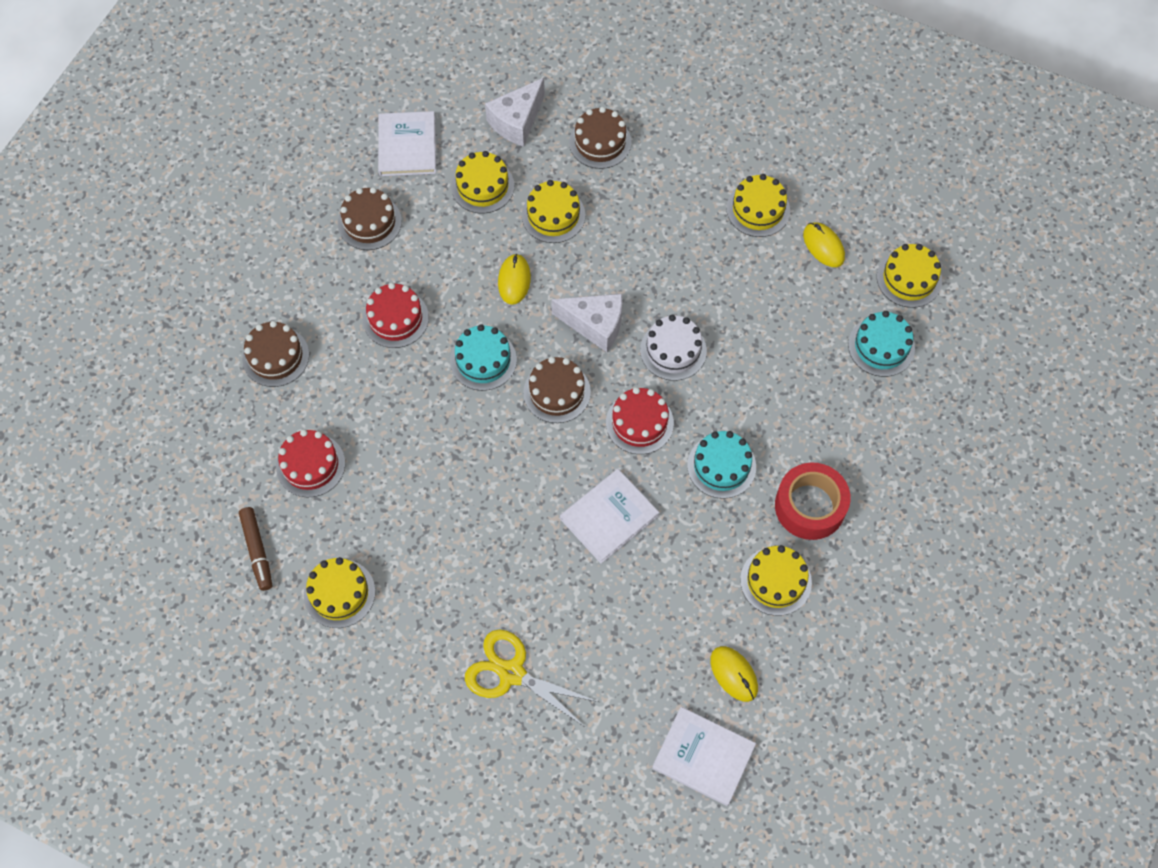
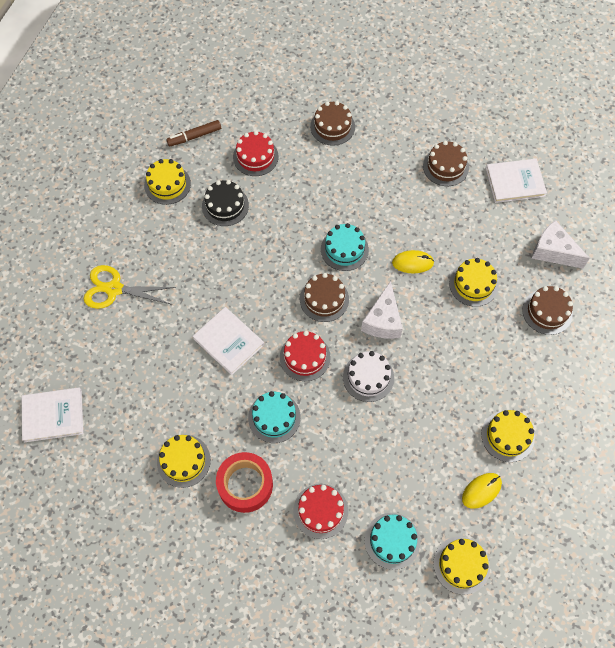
camera: 85 degrees right, 0 degrees up
red cake [363,283,429,348] -> red cake moved to [293,484,348,539]
yellow cake [451,151,514,213] -> none
yellow scissors [465,629,599,728] -> yellow scissors turned 105 degrees counterclockwise [83,265,176,309]
white book [652,707,756,806] -> white book turned 60 degrees clockwise [22,387,83,442]
yellow mouse [710,646,758,702] -> none
none -> black cake [202,180,249,226]

